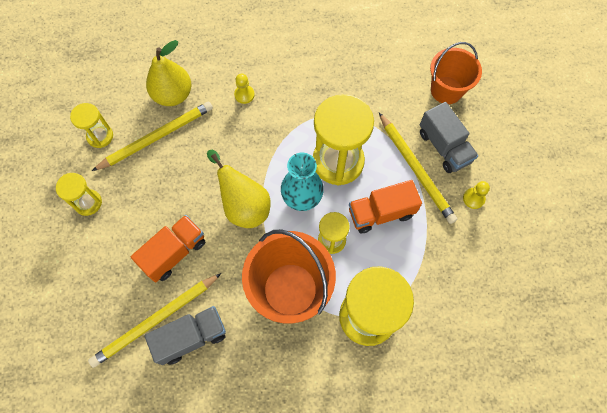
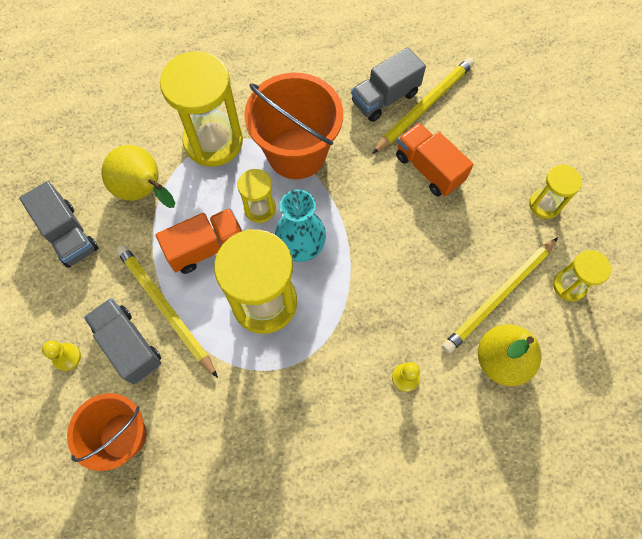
camera: 170 degrees right, 0 degrees up
orange truck [131,215,205,282] -> orange truck turned 105 degrees clockwise [396,123,474,196]
yellow pear [207,150,271,228] -> yellow pear moved to [102,145,175,208]
yellow pawn [463,181,490,209] -> yellow pawn moved to [42,341,81,371]
none -> grey truck [19,181,98,268]

